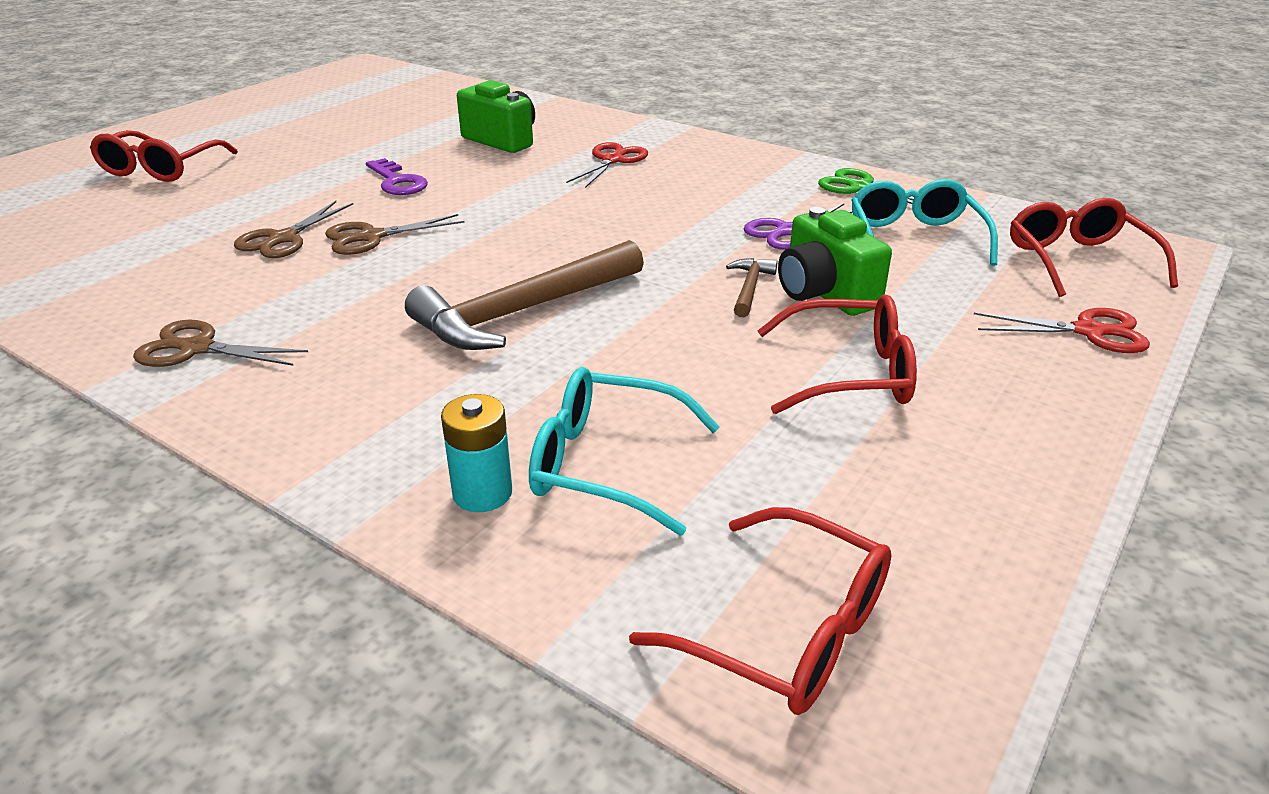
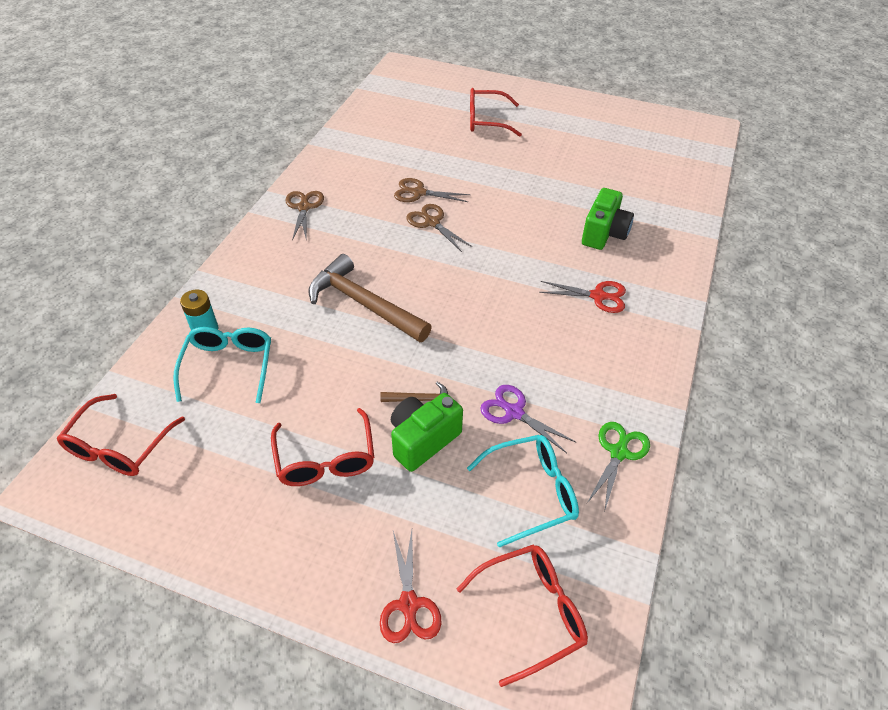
camera: 75 degrees right, 15 degrees up
purple key [366,158,428,195] -> none

